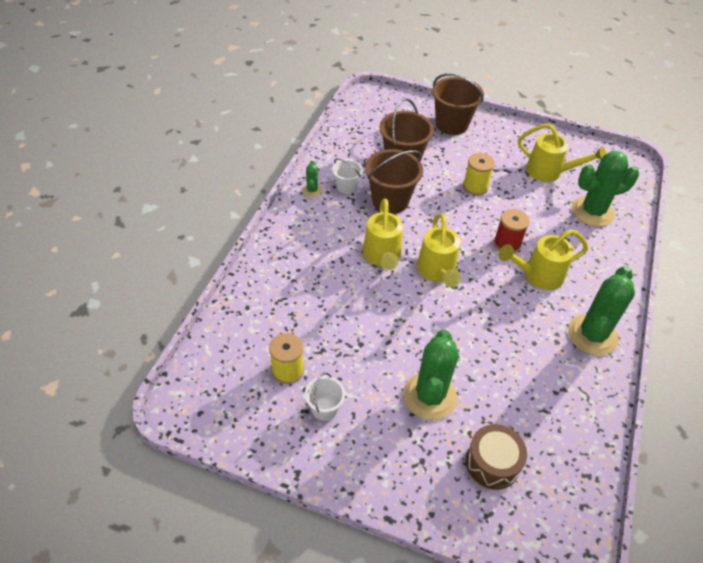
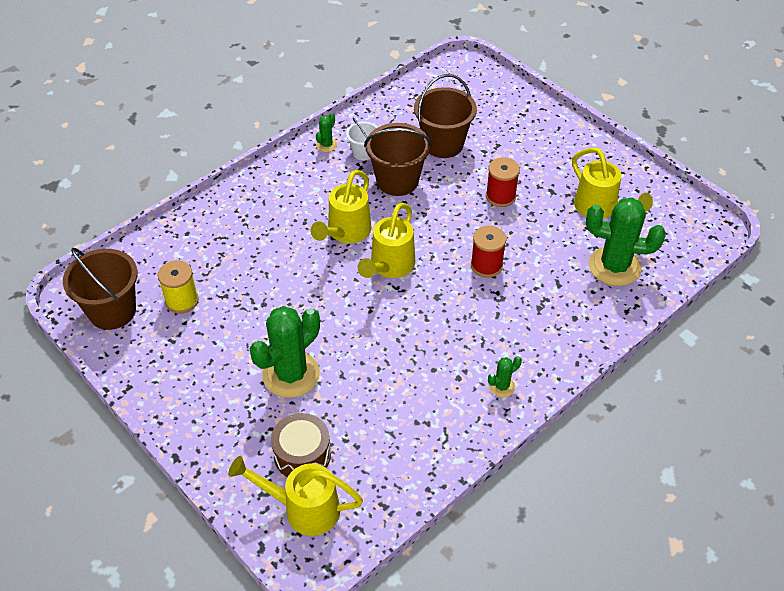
camera: 30 degrees right, 0 degrees up
white bucket [305,373,345,421] -> none
brown bucket [432,73,484,135] -> brown bucket moved to [63,248,138,330]
yellow spool [463,153,495,196] -> red spool [486,157,520,207]
yellow watering can [499,229,588,290] -> yellow watering can moved to [228,456,363,536]
green cactus [568,266,635,356] -> green cactus [488,356,522,397], size x0.45

